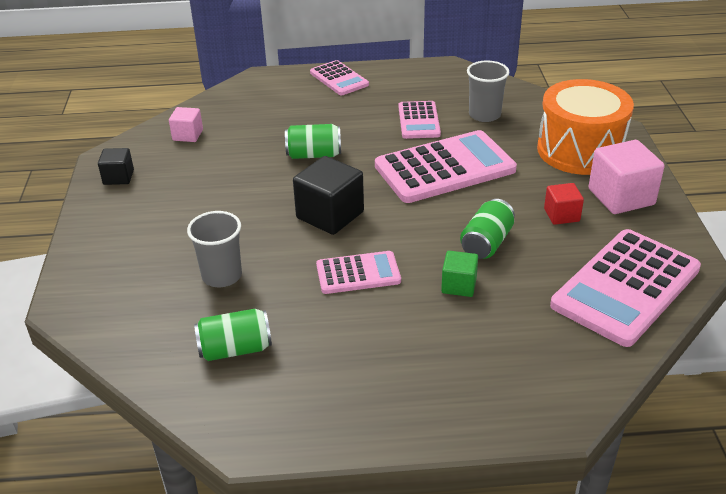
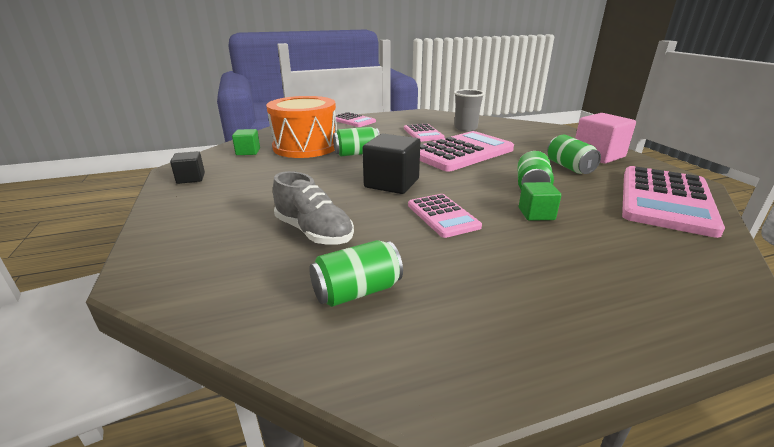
camera: 15 degrees left, 10 degrees down
pink cube [169,107,203,142] -> green cube [232,129,260,155]
grey cup [187,211,242,287] -> grey shoe [273,171,354,245]
pink calculator [316,251,401,294] -> pink calculator turned 90 degrees clockwise [408,194,482,238]
orange drum [537,79,634,175] -> orange drum moved to [266,96,337,158]
red cube [544,183,584,225] -> green can [547,135,601,174]

